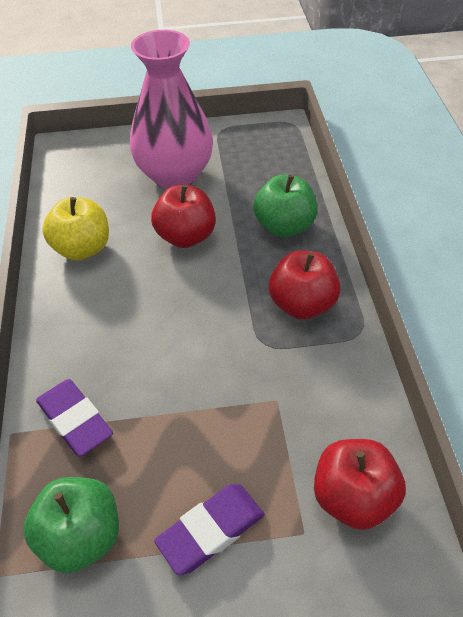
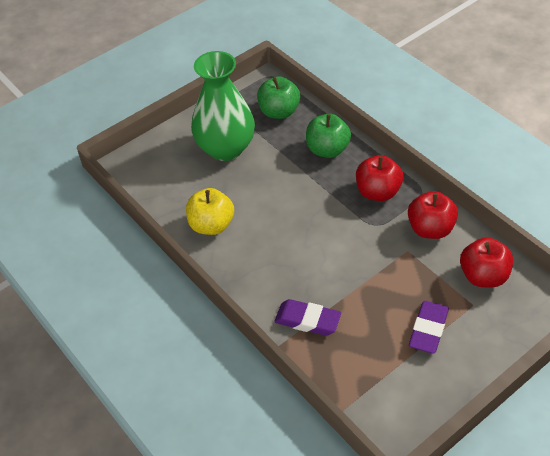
camera: 30 degrees left, 0 degrees up
green apple [23,477,119,573] -> green apple moved to [257,76,300,119]
pink vase [130,30,213,189] -> green vase [191,51,255,161]
red apple [151,185,216,248] -> red apple moved to [408,191,458,239]

